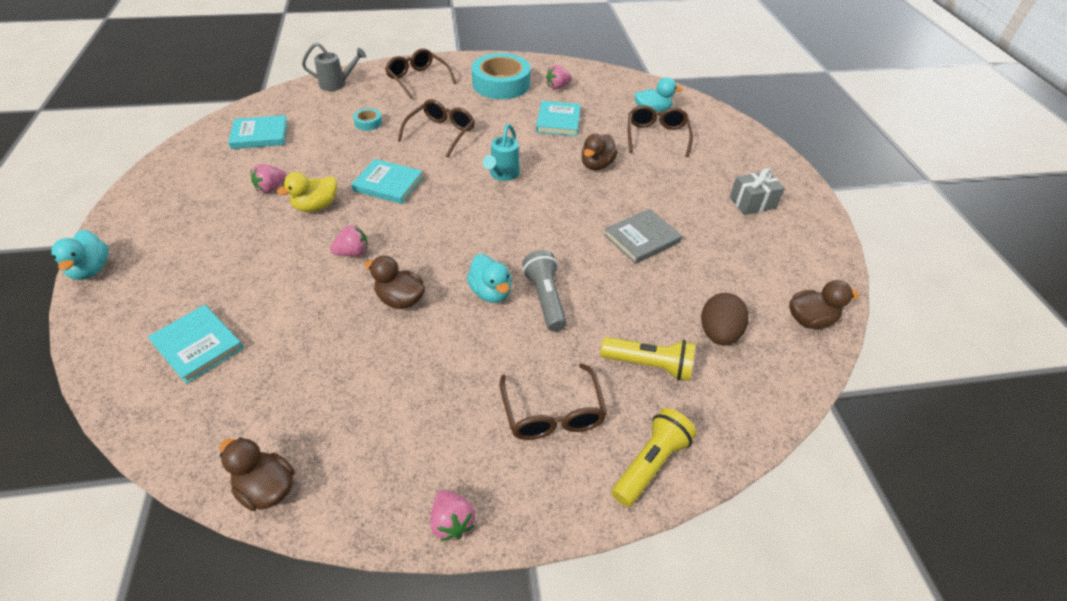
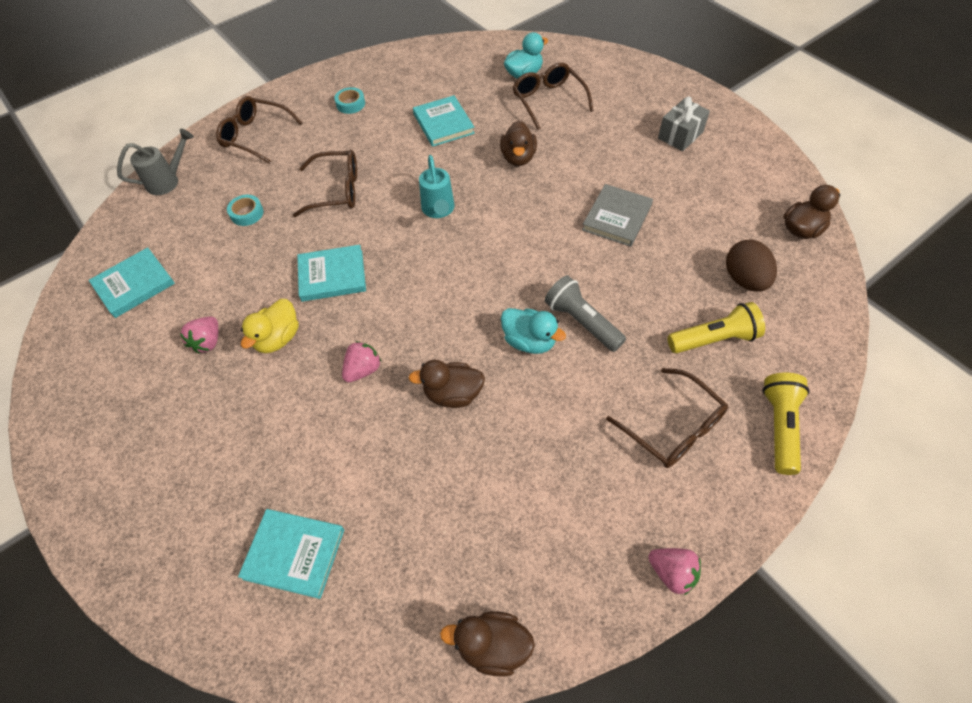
camera: 25 degrees left, 10 degrees up
turquoise duck [51,230,109,280] -> none
brown glasses [398,99,475,158] -> brown glasses turned 90 degrees clockwise [293,150,357,217]
turquoise tape [472,53,531,99] -> turquoise tape [334,87,365,114], size x0.43
pink strawberry [546,65,572,89] -> none

